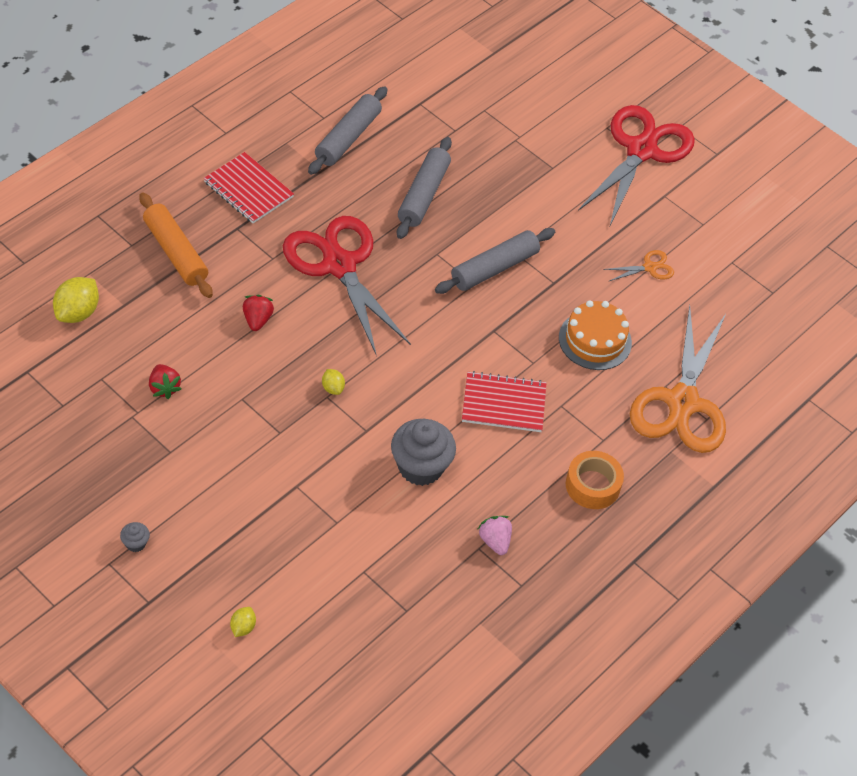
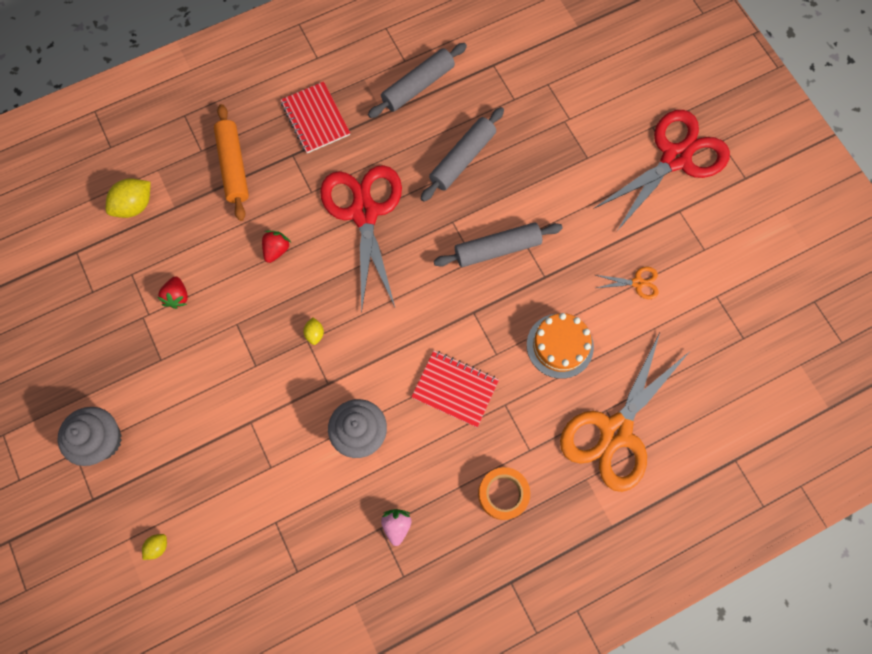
camera: 25 degrees right, 20 degrees up
grey cupcake [120,522,150,552] -> grey cupcake [58,407,122,466], size x2.31

